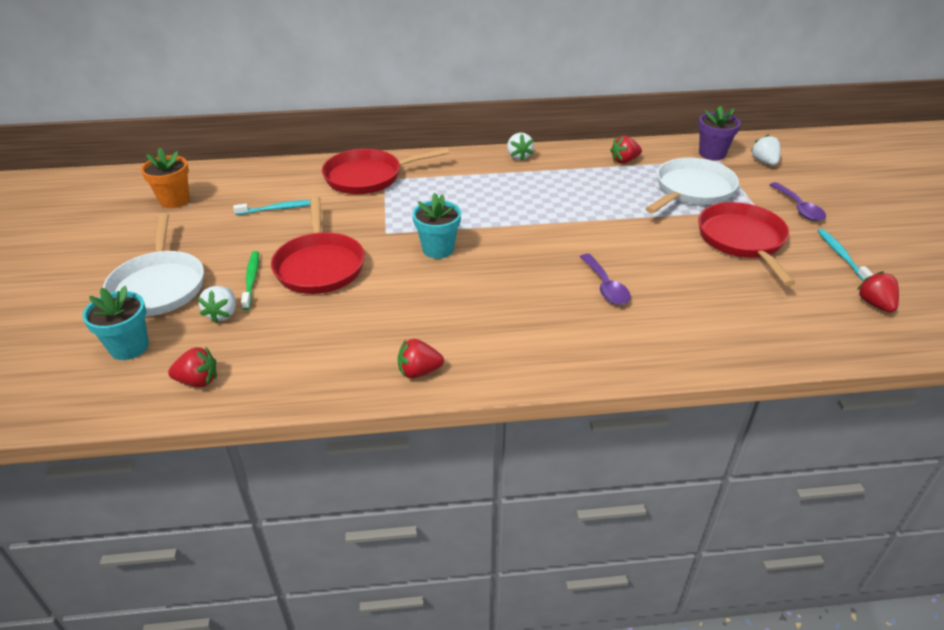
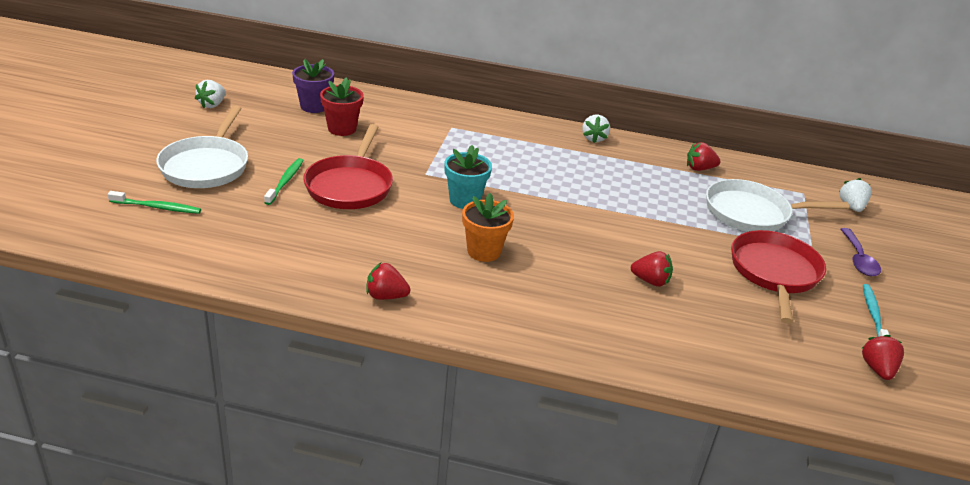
camera: 15 degrees right, 5 degrees down
turquoise flower pot [82,286,149,360] -> green toothbrush [108,191,201,214]
orange flower pot [141,148,190,208] -> orange flower pot moved to [462,193,514,262]
red strawberry [168,347,217,387] -> red strawberry moved to [631,251,673,287]
white strawberry [197,286,236,323] -> white strawberry moved to [195,80,226,108]
turquoise toothbrush [233,200,310,215] -> red flower pot [320,78,364,136]
red pan [322,148,449,194] -> none
purple spoon [580,254,631,305] -> none
white pan [645,158,739,213] -> white pan turned 150 degrees counterclockwise [706,179,849,232]
purple flower pot [698,106,741,160] -> purple flower pot moved to [292,59,334,113]

